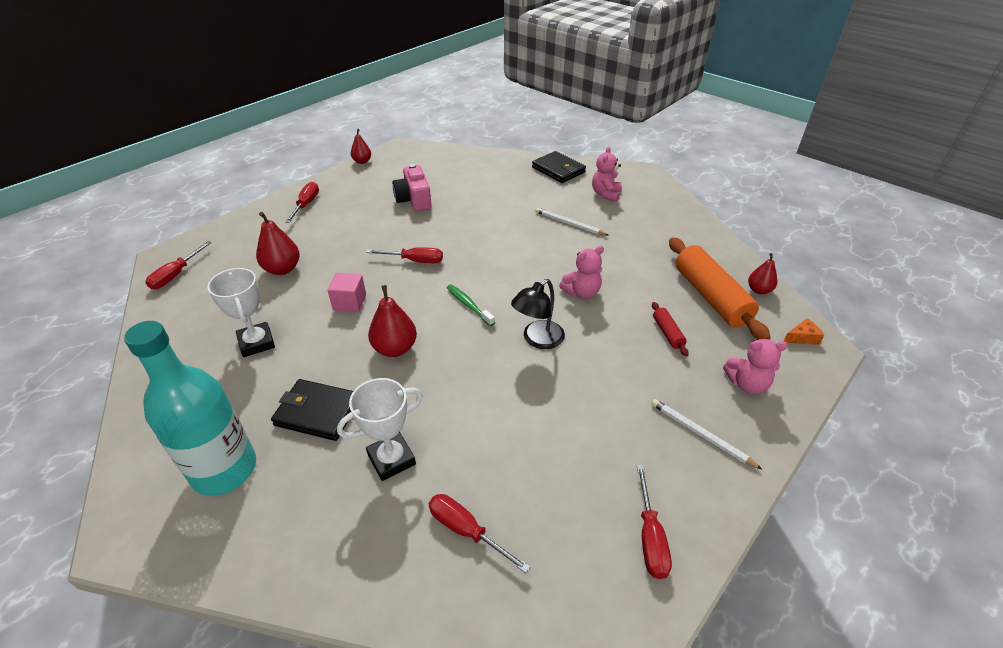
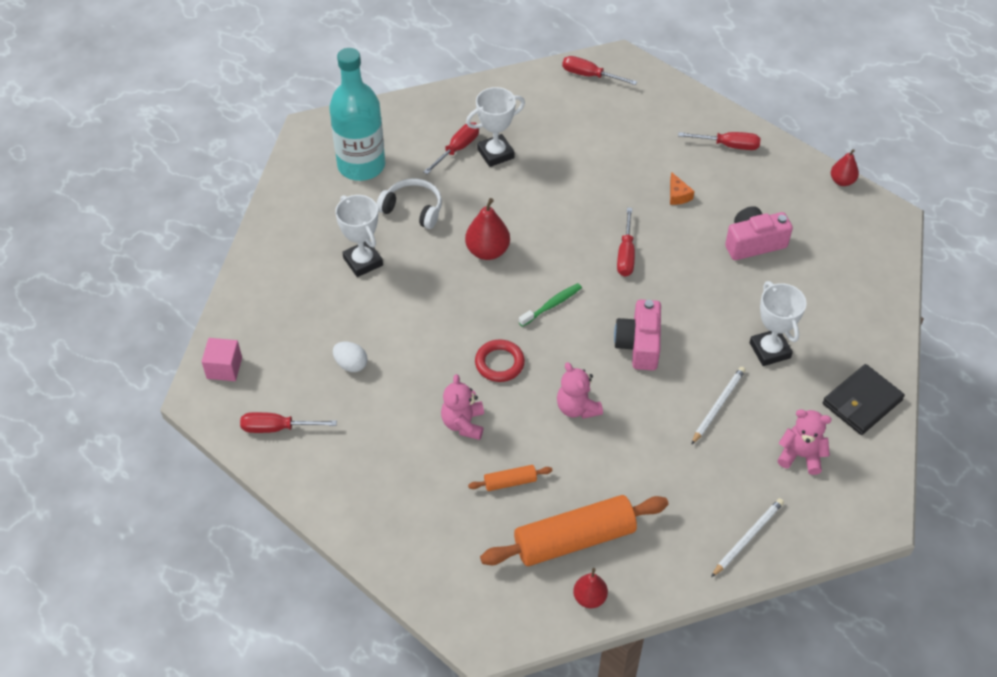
camera: 90 degrees right, 10 degrees up
red pear [256,212,300,275] -> none
black wallet [271,379,353,441] -> white headphones [377,178,442,229]
pink cube [328,273,366,312] -> pink cube moved to [202,338,242,381]
red screwdriver [429,494,530,573] -> red screwdriver moved to [423,122,479,174]
black lamp [511,279,565,349] -> red ring [475,339,525,382]
white pencil [651,399,762,469] -> white pencil moved to [711,498,784,577]
red rolling pin [652,302,689,356] -> orange rolling pin [468,465,552,491]
pink teddy bear [723,339,788,394] -> pink teddy bear moved to [441,374,484,440]
orange cheese [784,318,824,345] -> orange cheese moved to [670,172,694,205]
none -> white egg [333,342,368,372]
none -> pink camera [614,300,661,371]
none -> white trophy [750,281,807,366]

